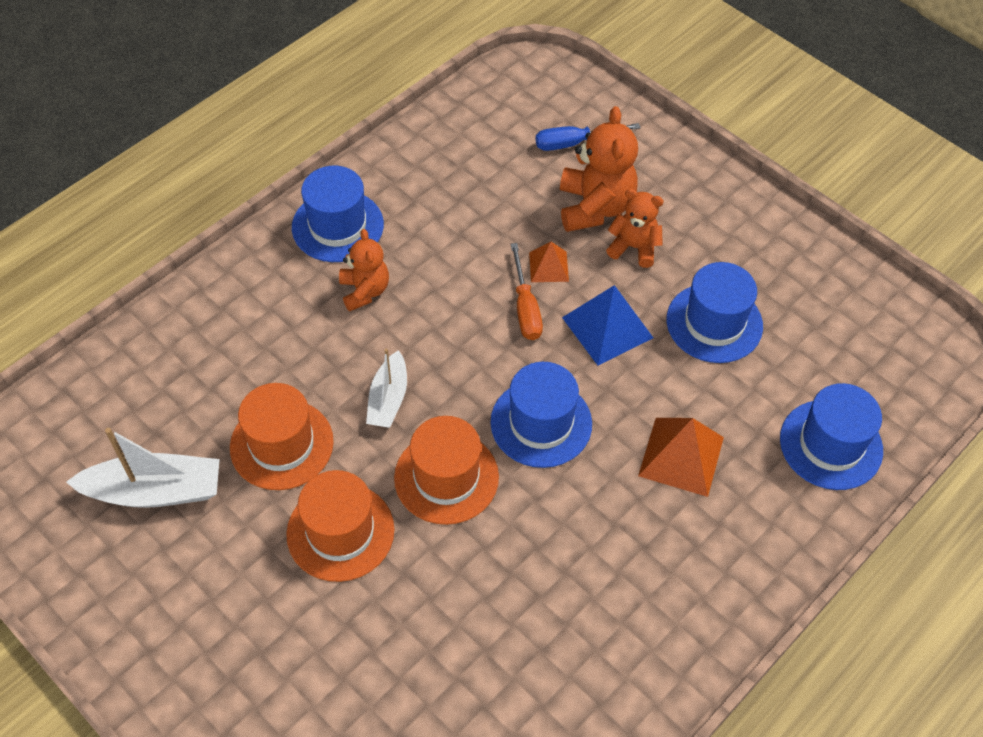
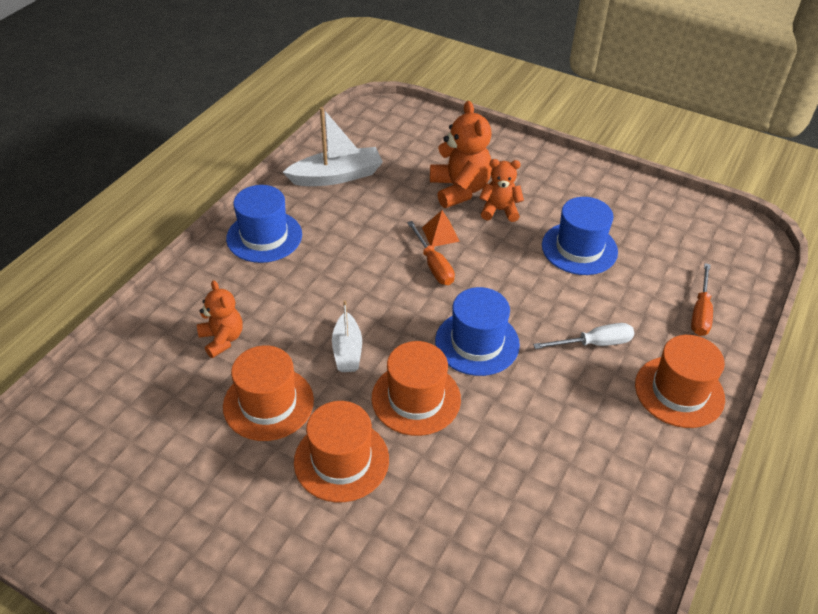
camera: 15 degrees left, 10 degrees down
white boat [66,428,220,508] -> white boat moved to [283,107,383,186]
orange teddy bear [339,229,389,312] -> orange teddy bear moved to [197,280,243,358]
blue screwdriver [536,123,641,151] -> none
blue pyramid [562,285,653,365] -> none
orange pyramid [638,418,724,497] -> white screwdriver [533,323,634,349]
blue hat [780,383,883,490] -> orange screwdriver [691,263,713,336]
none -> orange hat [635,335,725,428]

